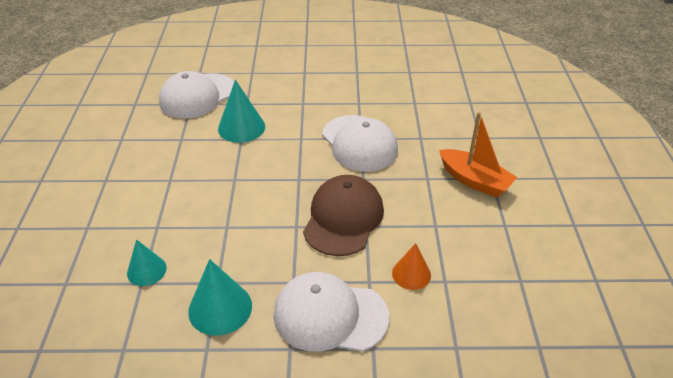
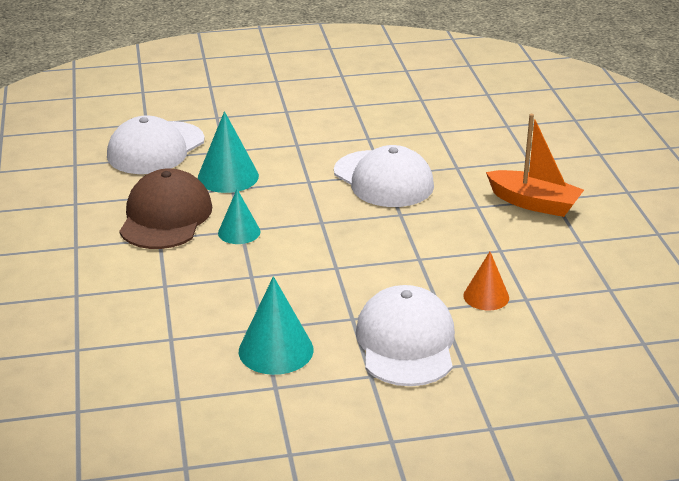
camera: 10 degrees left, 10 degrees down
turquoise cone [127,239,167,286] -> turquoise cone moved to [218,189,261,244]
white cap [274,272,389,352] -> white cap turned 90 degrees clockwise [356,285,455,386]
brown cap [303,175,384,256] -> brown cap moved to [119,168,212,249]

